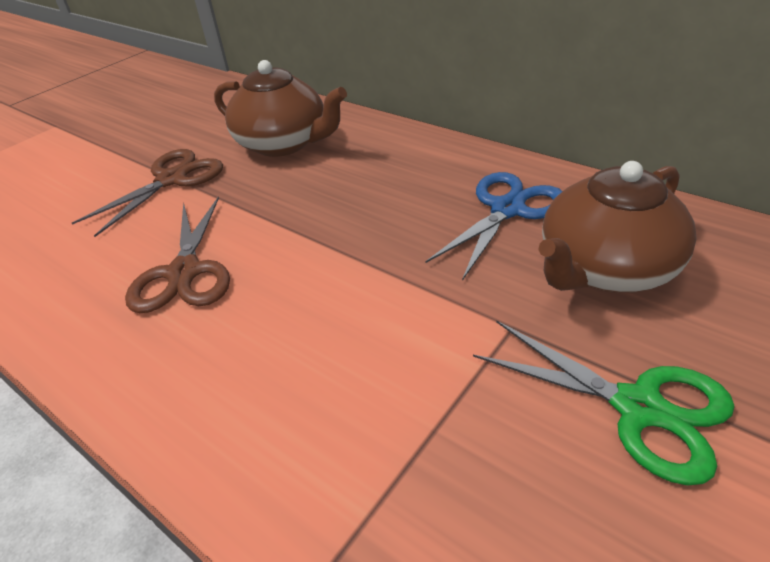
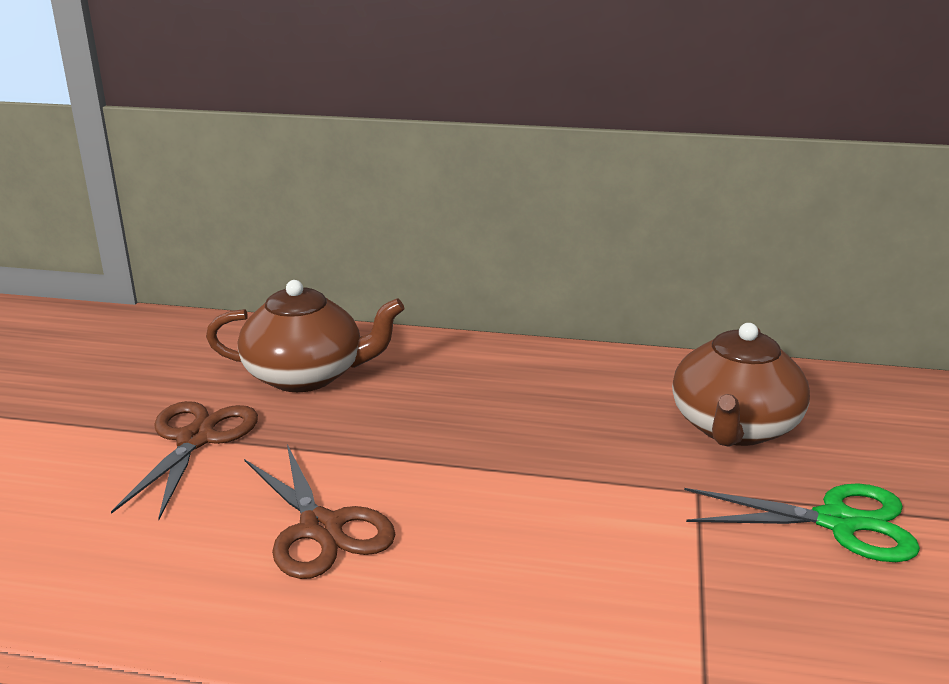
camera: 30 degrees left, 15 degrees down
blue scissors [425,172,563,281] -> none

